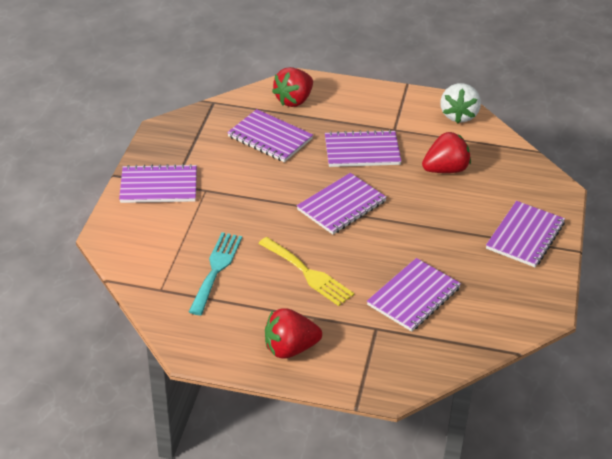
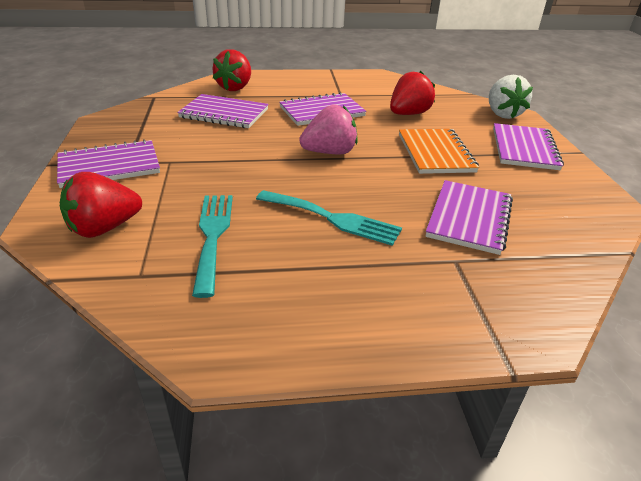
camera: 20 degrees left, 5 degrees down
yellow fork [258,237,354,306] -> turquoise fork [256,190,402,246]
red strawberry [265,308,322,359] -> red strawberry moved to [60,172,142,238]
purple notebook [297,173,387,235] -> pink strawberry [299,105,358,154]
white strawberry [440,83,481,123] -> white strawberry moved to [489,75,533,119]
none -> orange notebook [399,129,479,174]

